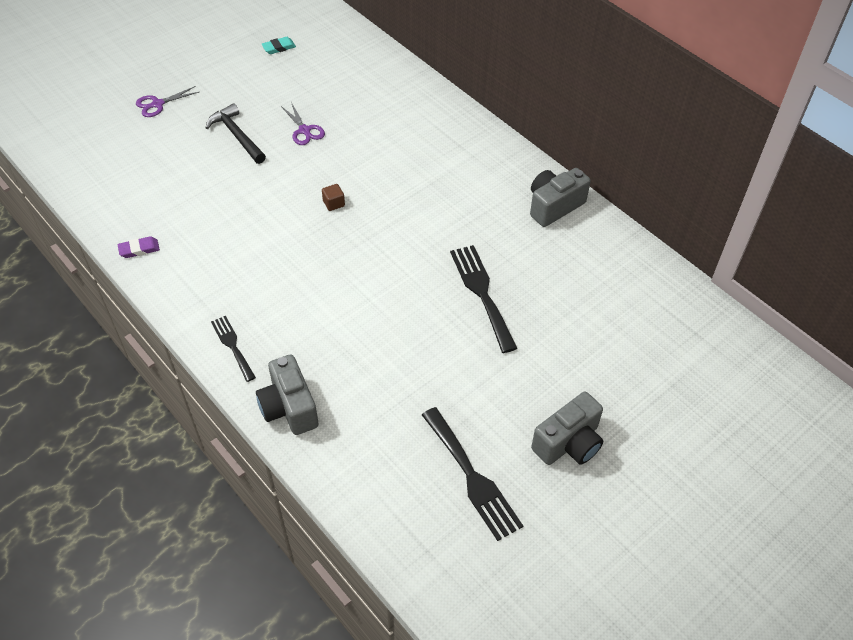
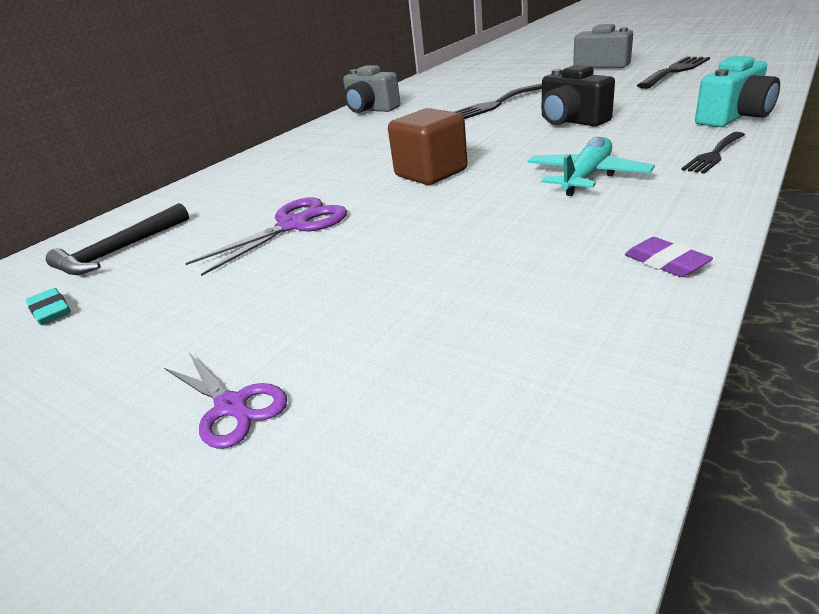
camera: 100 degrees left, 20 degrees down
black hammer [206,103,266,164] -> black hammer moved to [46,203,189,275]
grey camera [256,355,319,435] -> turquoise camera [695,56,780,127]
purple scissors [281,102,325,145] -> purple scissors [185,197,347,276], size x1.52
brown cube [322,184,345,211] -> brown cube [388,108,468,185], size x2.28
none -> turquoise plane [528,137,655,196]
none -> black camera [541,65,615,127]

